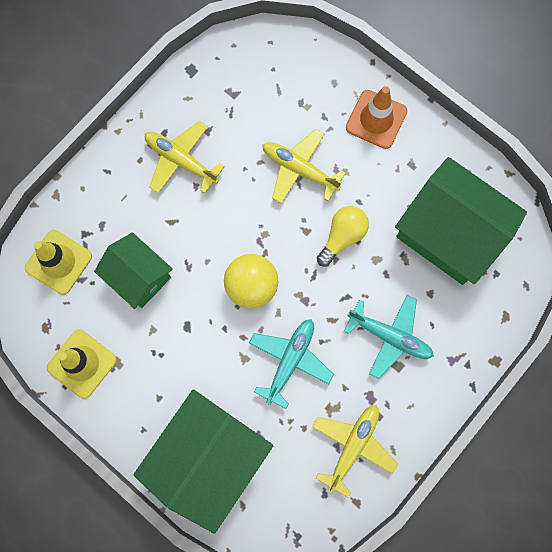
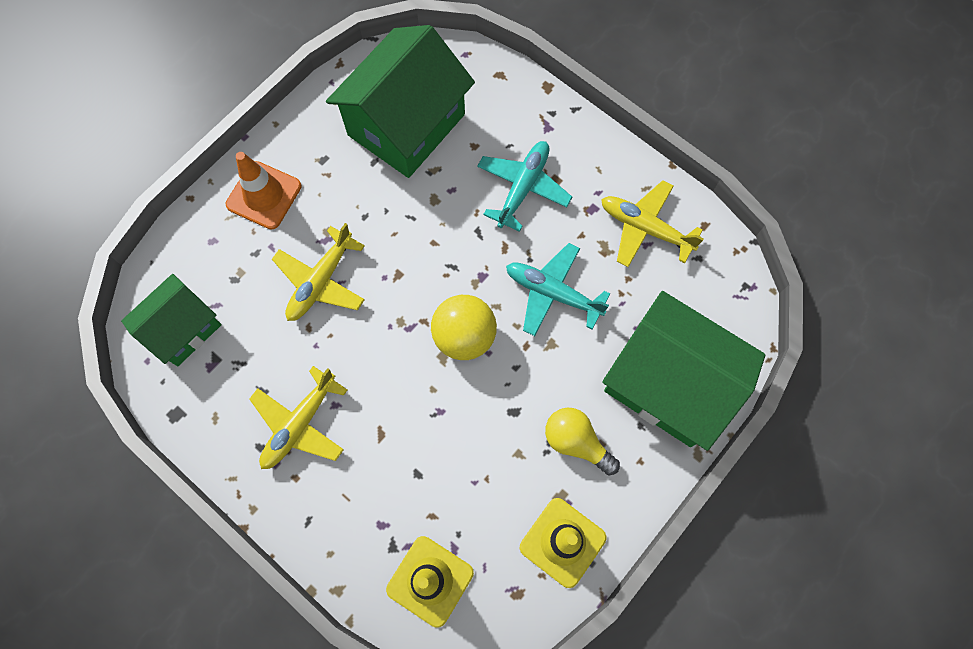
camera: 90 degrees left, 5 degrees down
green house [94,232,173,309] -> green house moved to [121,274,222,366]
yellow light bulb [317,206,369,267] -> yellow light bulb moved to [545,408,620,475]

